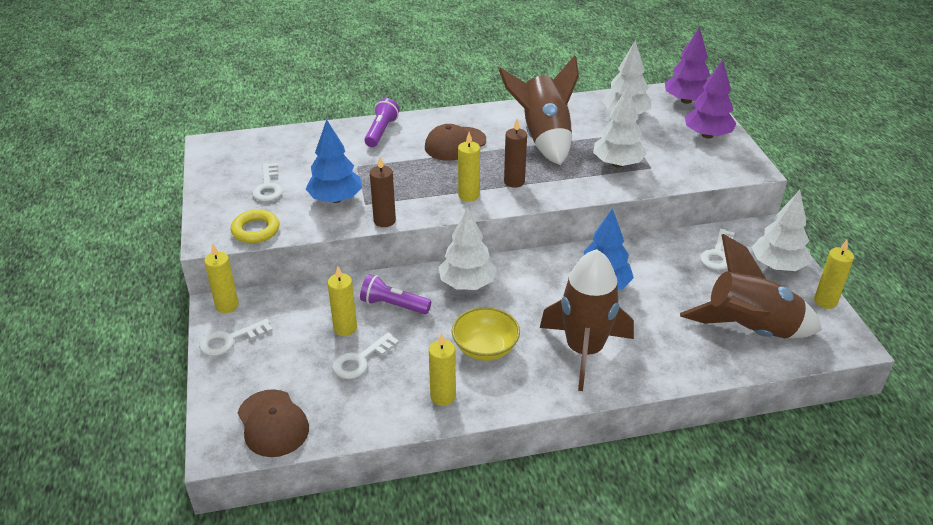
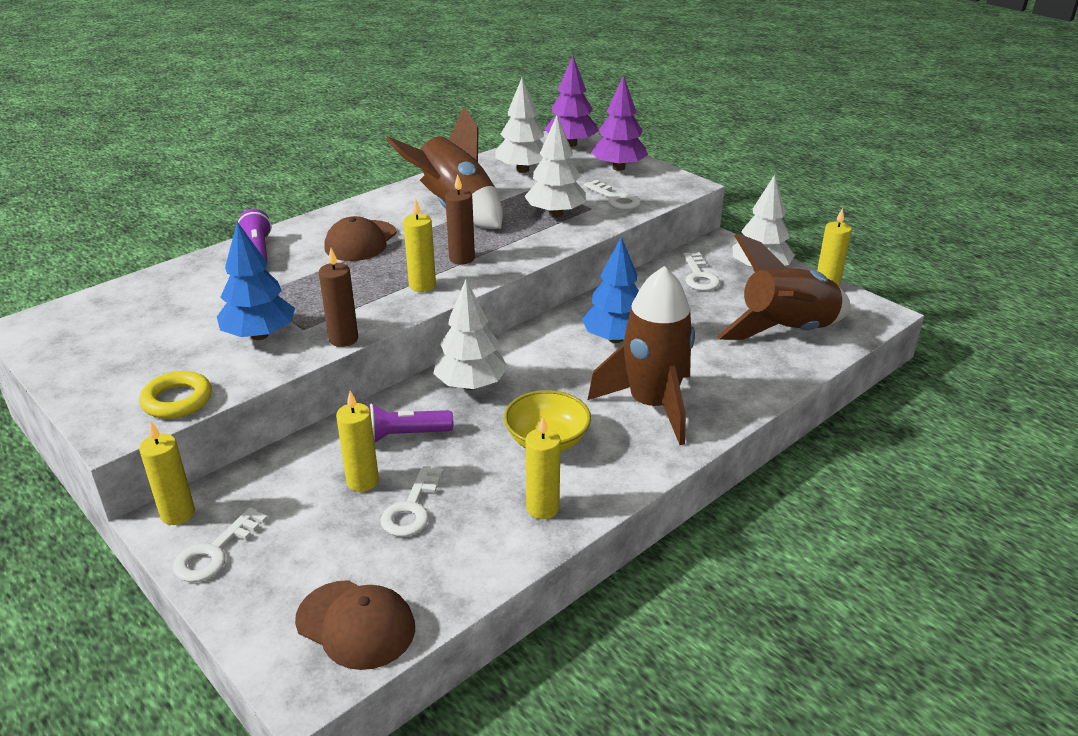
camera: 30 degrees left, 5 degrees down
white key [252,163,283,202] -> white key moved to [584,180,641,210]

